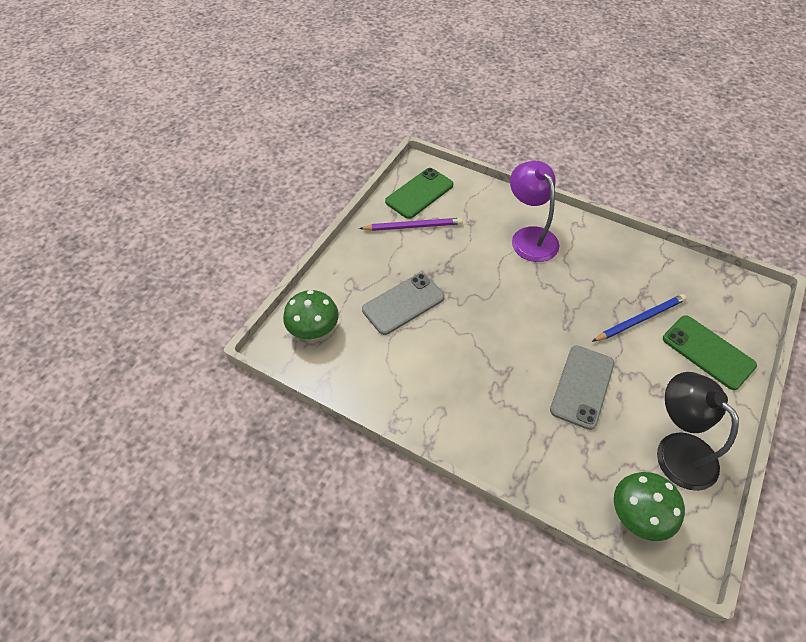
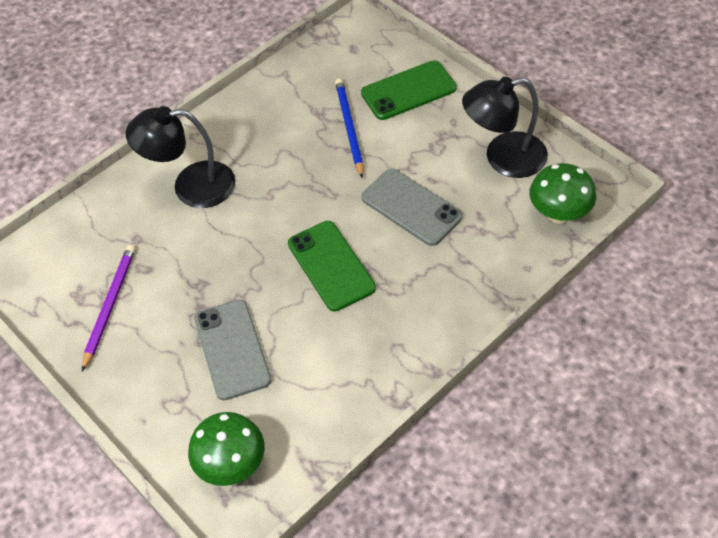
camera: 70 degrees left, 0 degrees up
green phone [385,168,453,219] -> green phone moved to [288,221,376,311]
purple lamp [510,161,559,262] -> black lamp [125,106,235,208]

